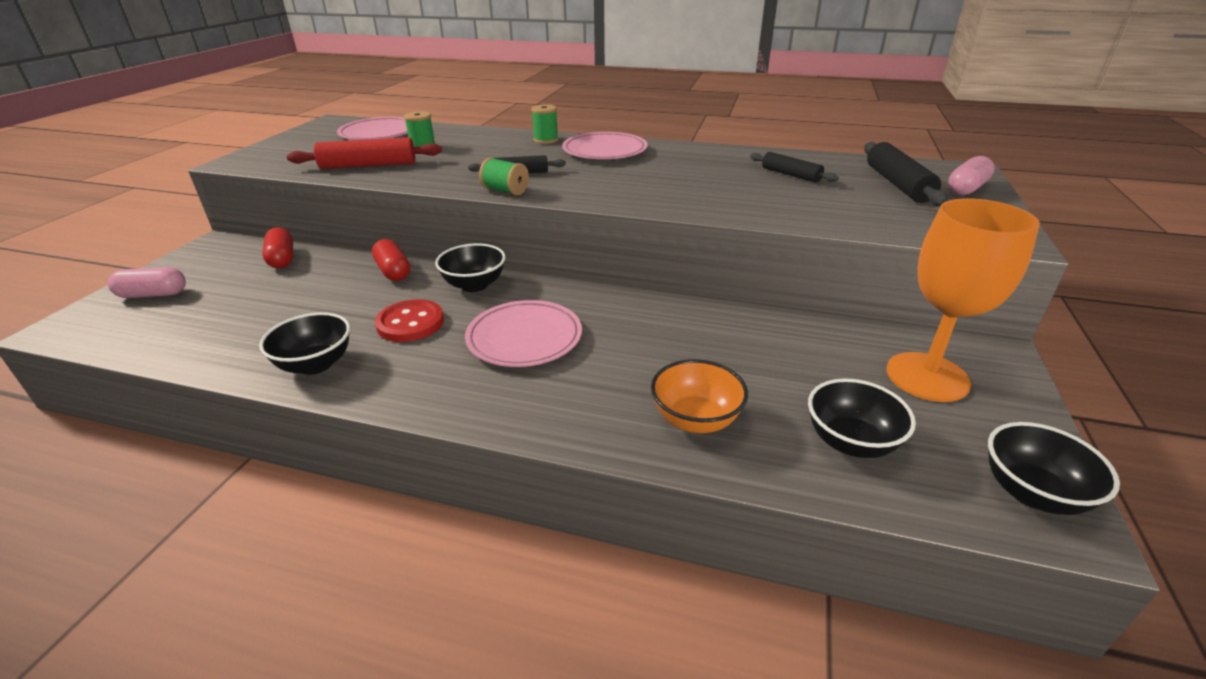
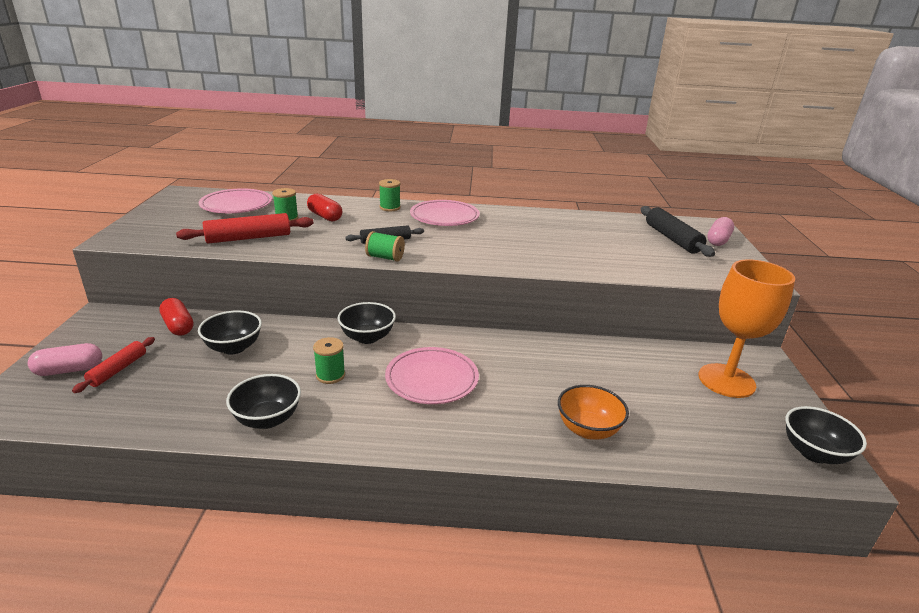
camera: 15 degrees left, 5 degrees down
red capsule [372,239,410,281] -> red capsule moved to [307,194,342,221]
red button [375,299,444,342] -> green spool [313,337,345,384]
black rolling pin [750,152,839,183] -> none
black bowl [808,378,916,458] -> black bowl moved to [198,310,262,355]
none -> red rolling pin [72,337,155,393]

